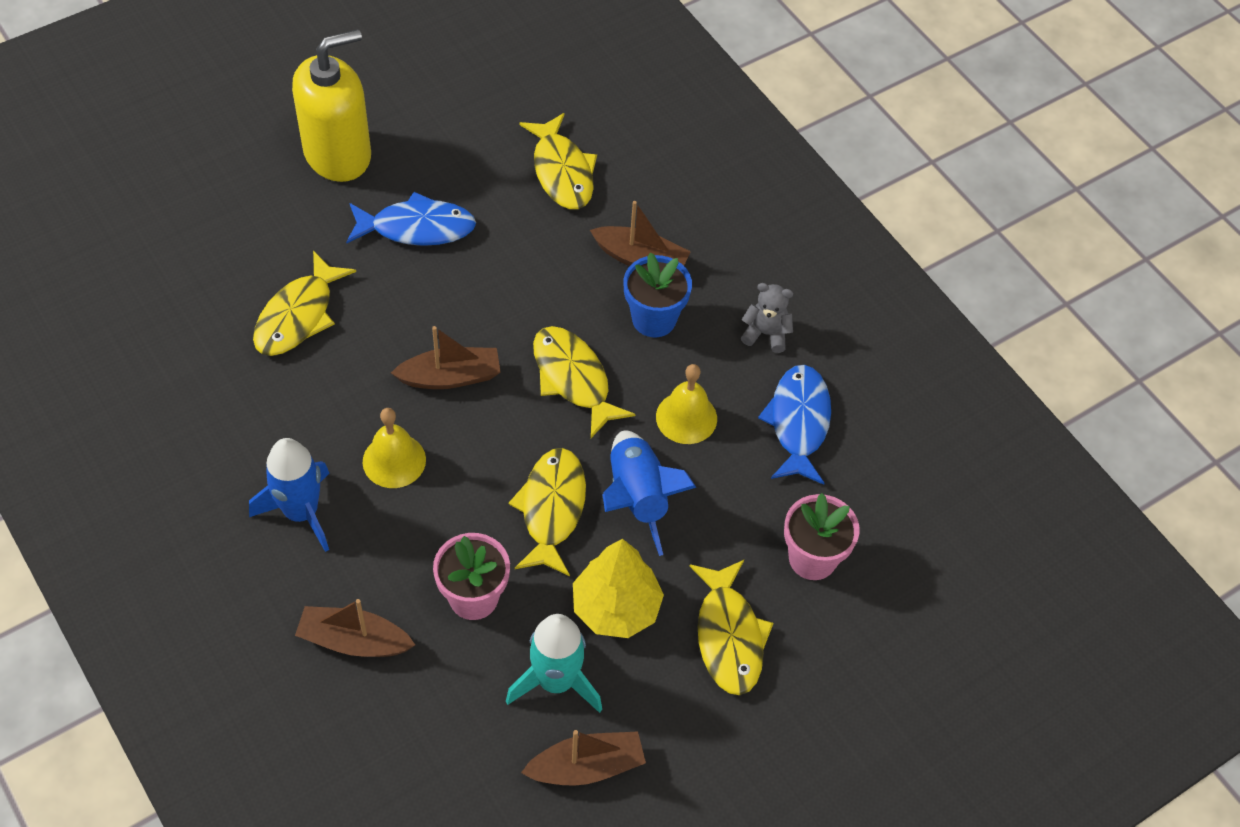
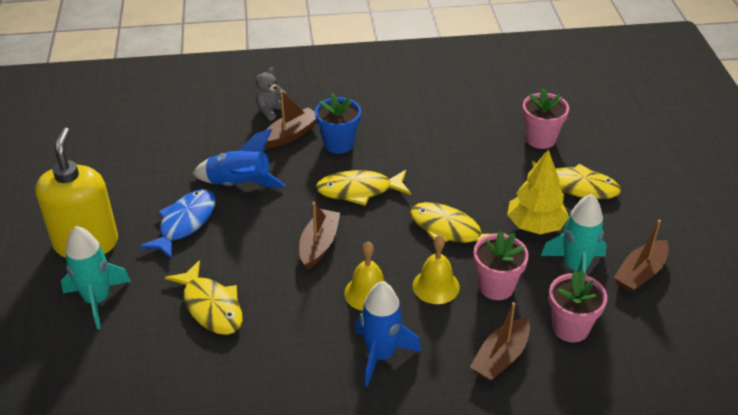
camera: 60 degrees left, 15 degrees down
yellow fish [519,113,597,209] -> none
brown boat [521,730,646,786] -> brown boat turned 150 degrees counterclockwise [614,220,669,293]
blue rocket [603,431,697,556] -> blue rocket moved to [192,129,286,187]
yellow bell [656,364,717,444] -> yellow bell moved to [413,235,460,304]
grey teddy bear [741,283,793,353] -> grey teddy bear moved to [256,68,286,121]
blue fish [758,365,831,485] -> none
none -> turquoise rocket [61,226,131,329]
none -> pink flower pot [549,270,607,342]

